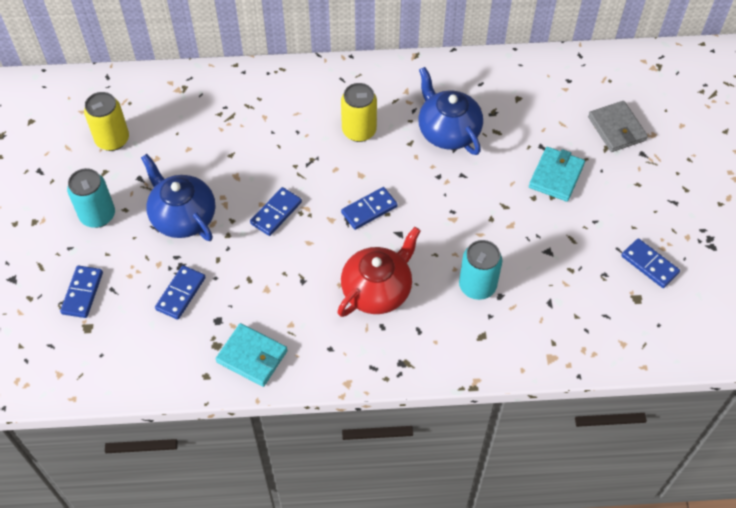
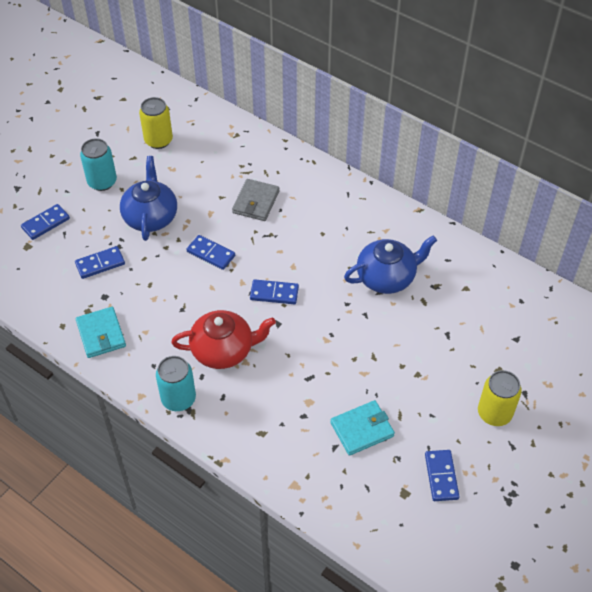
camera: 40 degrees right, 5 degrees down
blue domino [250,187,302,236] -> blue domino turned 45 degrees clockwise [186,235,235,270]
yellow can [341,83,377,142] -> yellow can moved to [478,370,522,426]
blue teapot [419,67,483,155] -> blue teapot turned 60 degrees clockwise [344,235,437,294]
turquoise can [459,240,502,300] -> turquoise can moved to [156,356,196,411]
turquoise wallet [529,147,585,202] -> turquoise wallet moved to [330,400,395,456]
grey wallet [588,101,648,152] -> grey wallet moved to [232,179,280,221]

